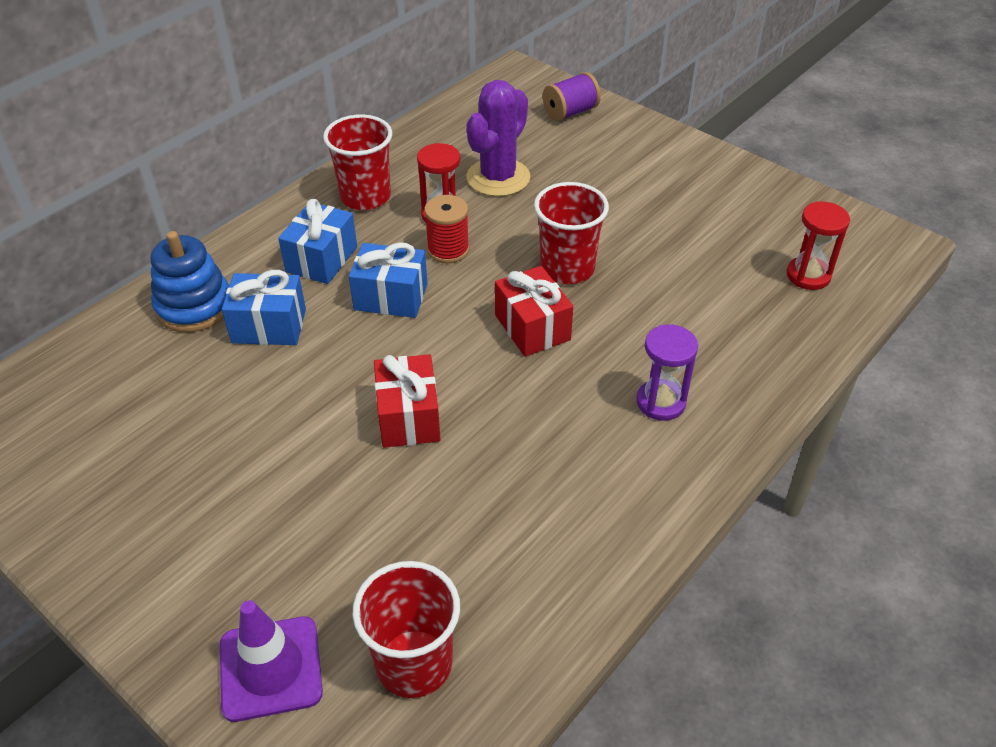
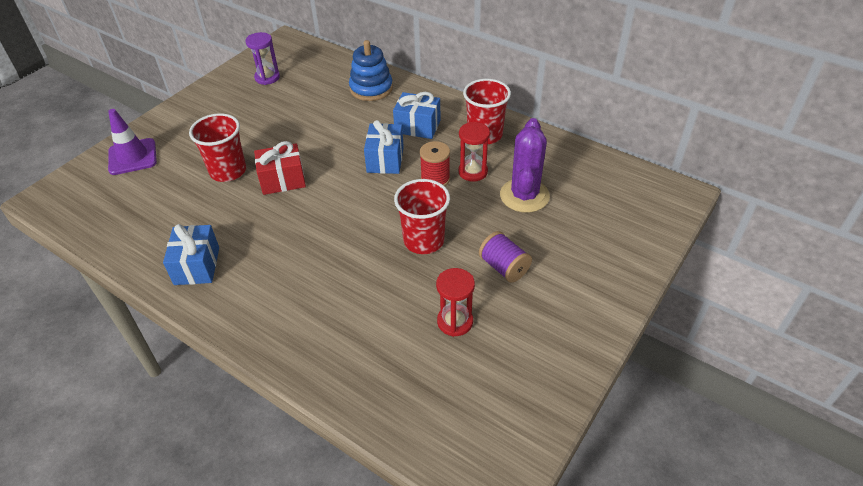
camera: 85 degrees right, 0 degrees up
blue gift [222,270,306,345] -> blue gift moved to [163,224,219,285]
red cup [352,561,460,698] -> red cup moved to [189,113,246,182]
purple cactus [466,80,530,197] -> purple cactus turned 75 degrees clockwise [500,118,550,213]
red gift [495,266,573,357] -> none
purple spool [543,72,601,121] -> purple spool moved to [479,231,532,283]
purple hourglass [637,324,698,421] -> purple hourglass moved to [245,32,280,85]
red hourglass [787,201,850,290] -> red hourglass moved to [436,268,475,337]

